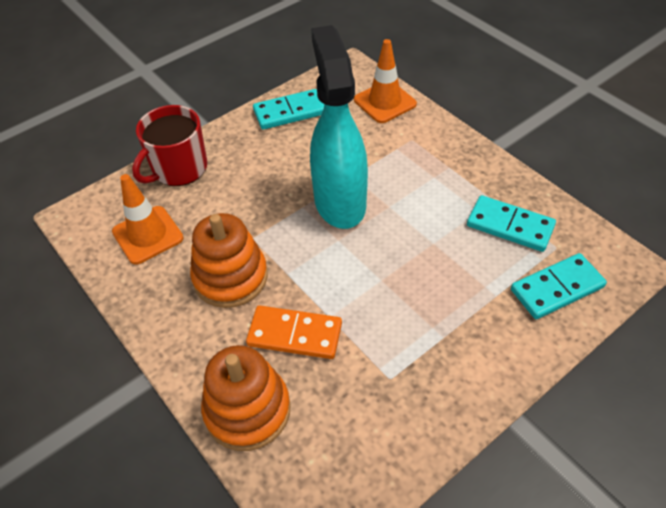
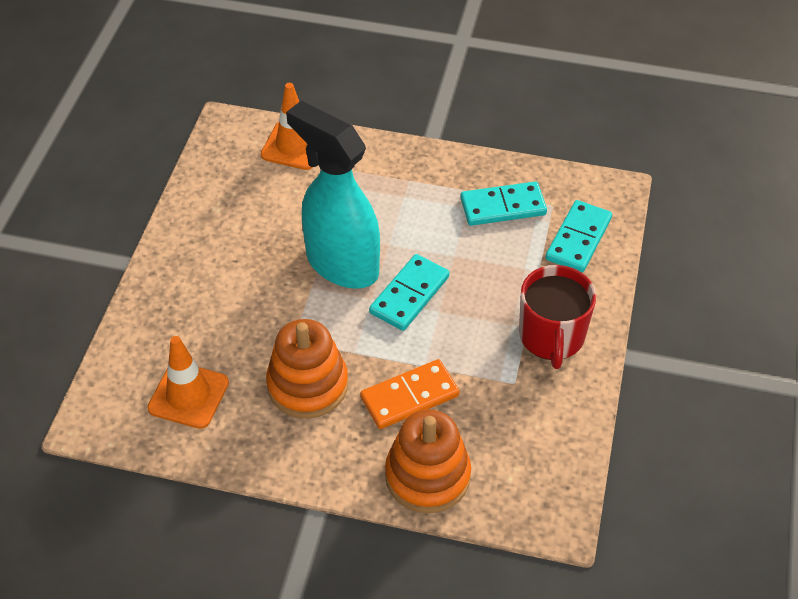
camera: 40 degrees left, 0 degrees up
red mug [132,105,207,186] -> red mug moved to [519,265,596,369]
turquoise domino [253,89,324,130] -> turquoise domino moved to [369,254,449,331]

